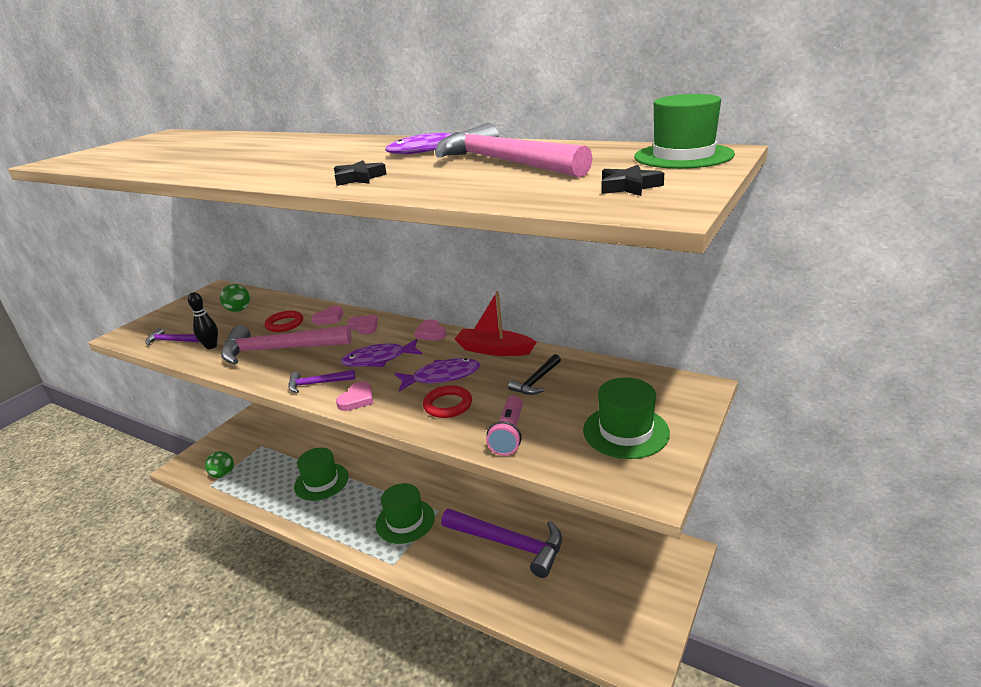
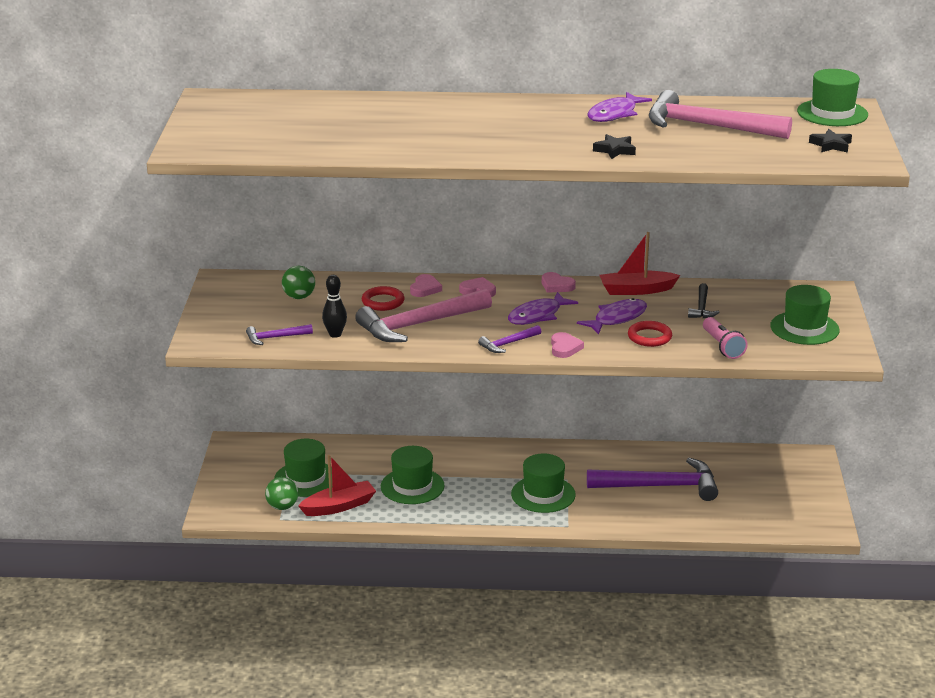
camera: 30 degrees left, 0 degrees up
none -> green hat [274,439,332,497]
none -> red boat [298,455,376,516]

